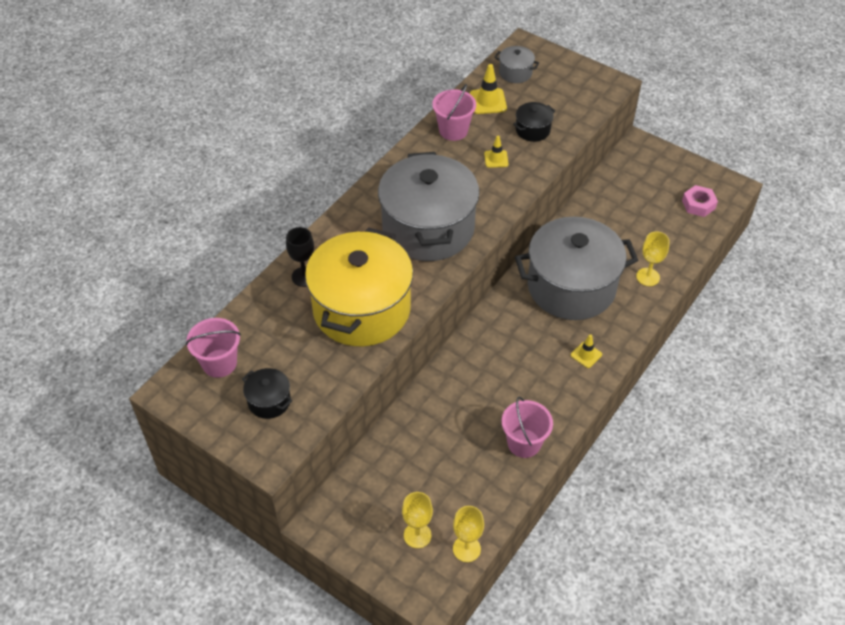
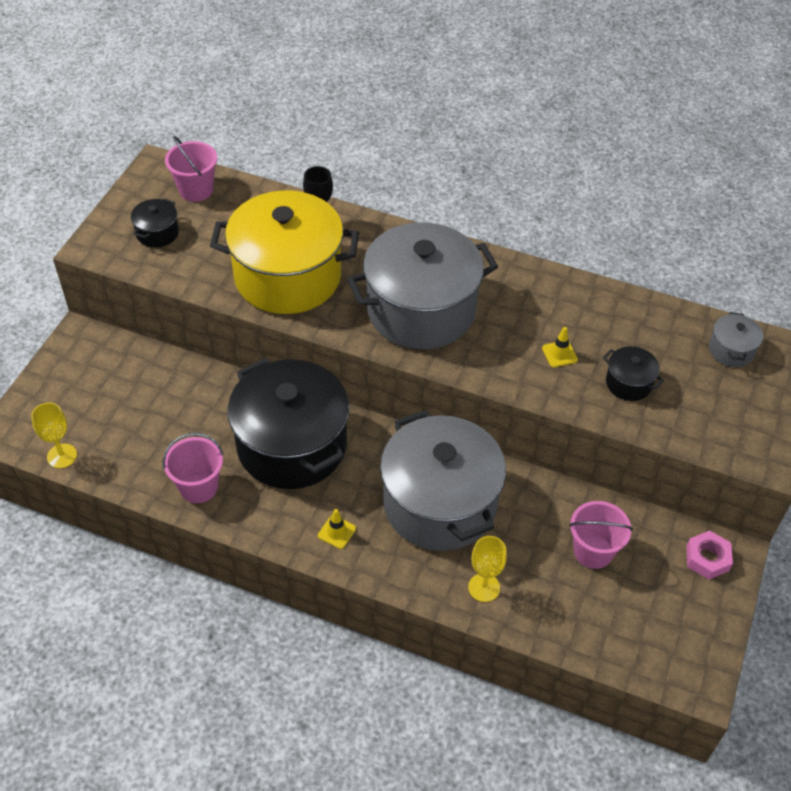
camera: 75 degrees right, 0 degrees up
yellow goblet [402,492,433,548] -> none
pink bucket [432,84,476,141] -> pink bucket moved to [569,501,633,569]
yellow traffic cone [470,64,507,114] -> none
pink nut [682,185,718,217] -> pink nut moved to [686,531,733,580]
none -> black pot [228,358,349,489]

